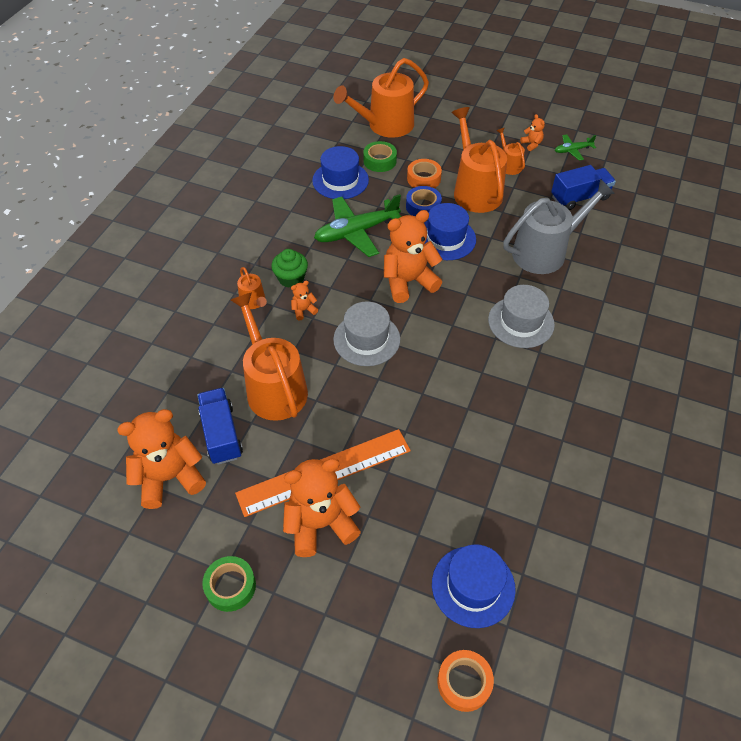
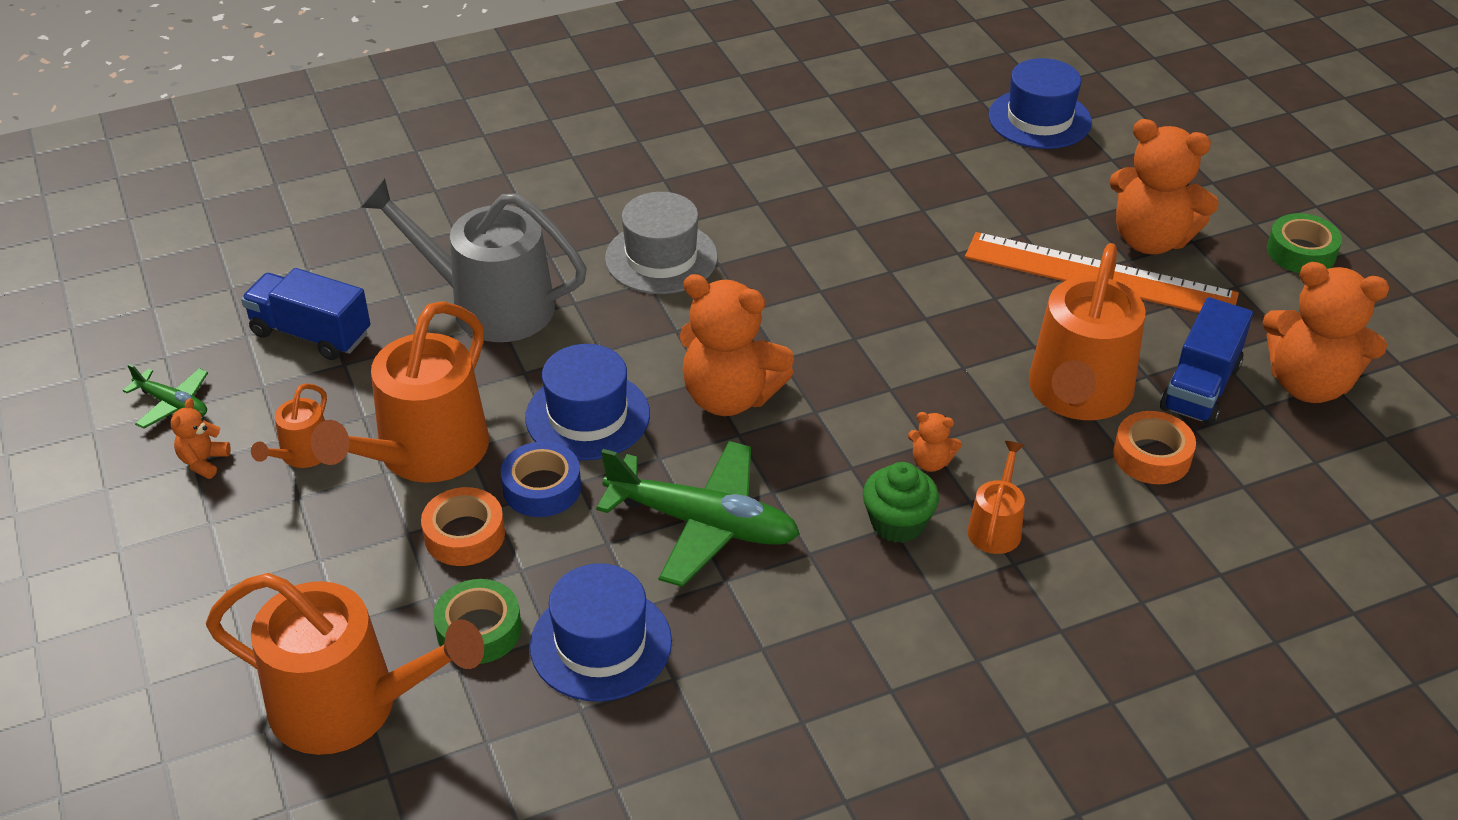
camera: 135 degrees left, 10 degrees down
grey hat [333,301,400,366] -> none
orange tape [437,650,494,712] -> orange tape moved to [1113,411,1196,484]

